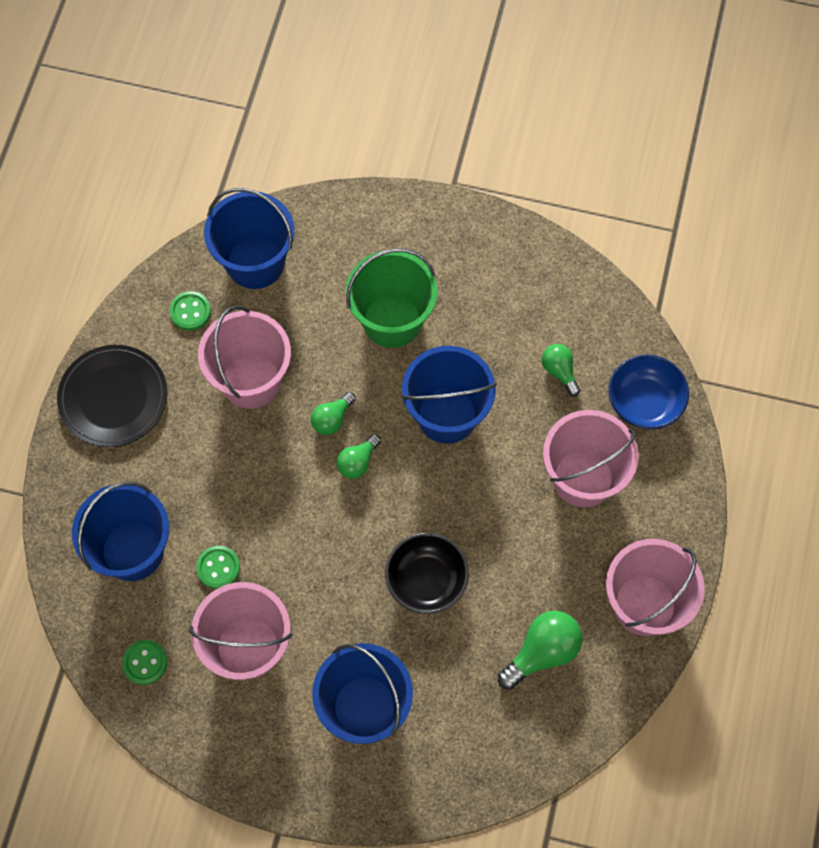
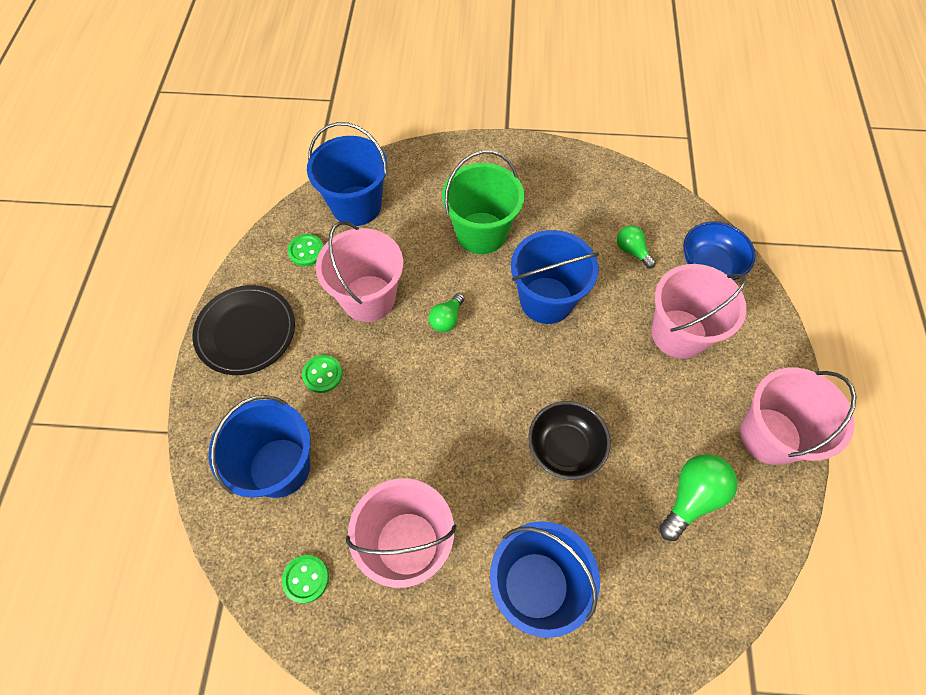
camera: 10 degrees left, 5 degrees down
green button [196,546,240,589] -> green button moved to [302,355,343,393]
green light bulb [337,434,381,479] -> none

